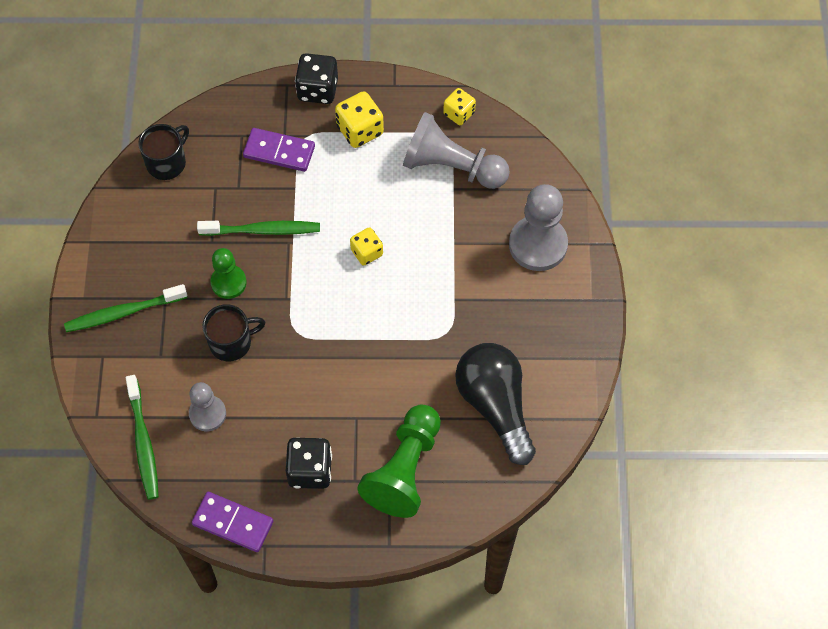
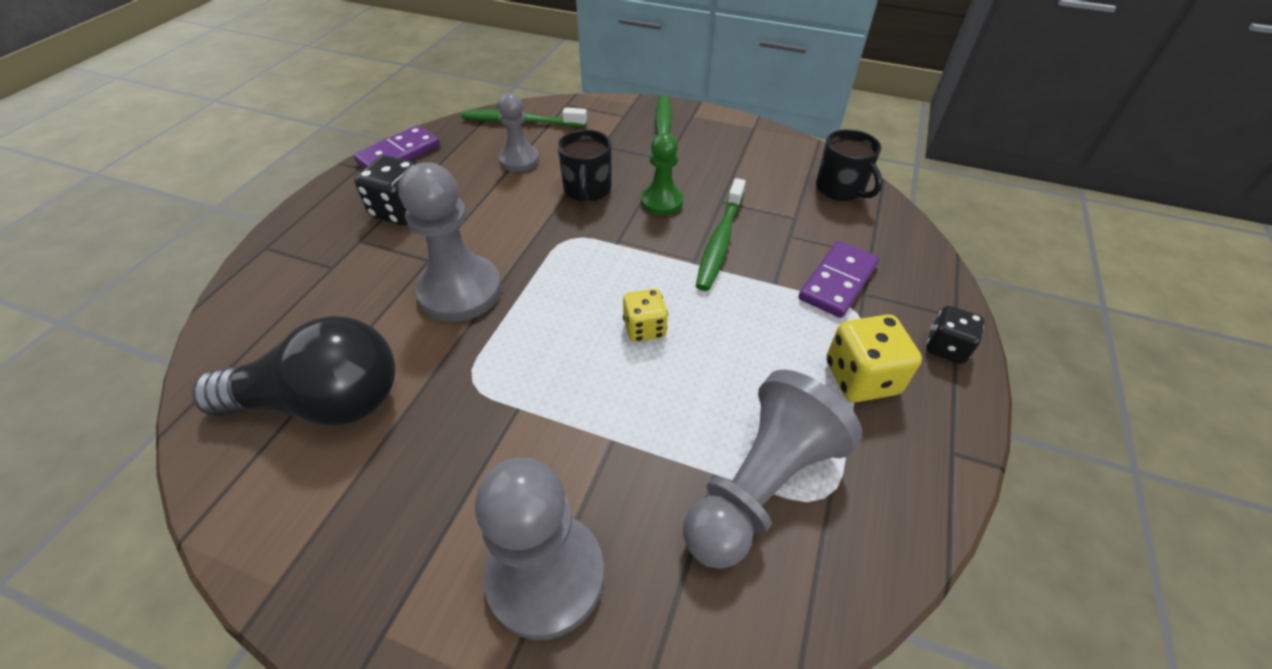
camera: 110 degrees right, 15 degrees down
black dice [295,53,338,104] -> black dice [926,306,984,364], size x0.66
green pawn [358,404,441,518] -> none
yellow dice [443,88,476,125] -> none
none -> grey pawn [398,162,502,322]

